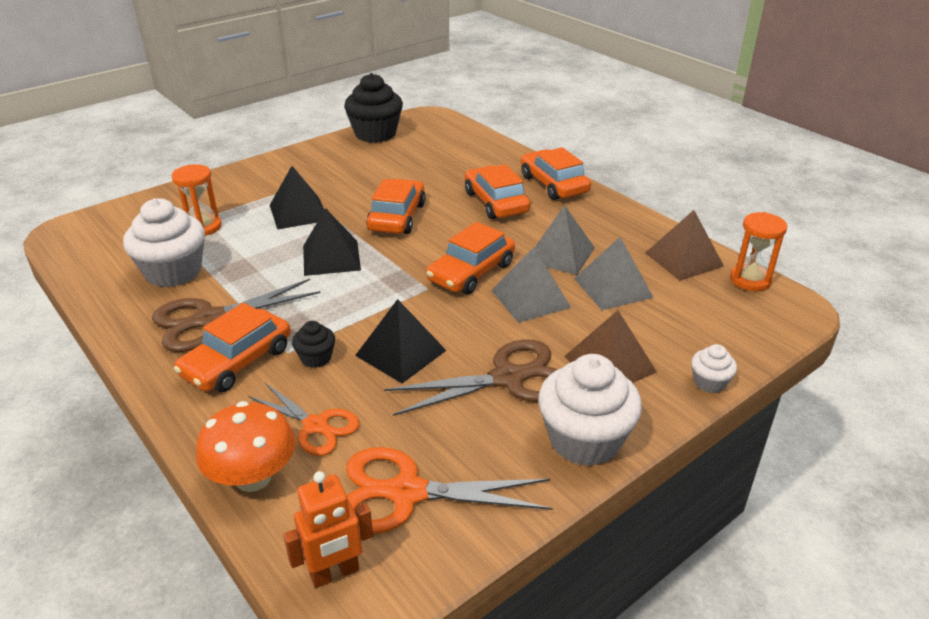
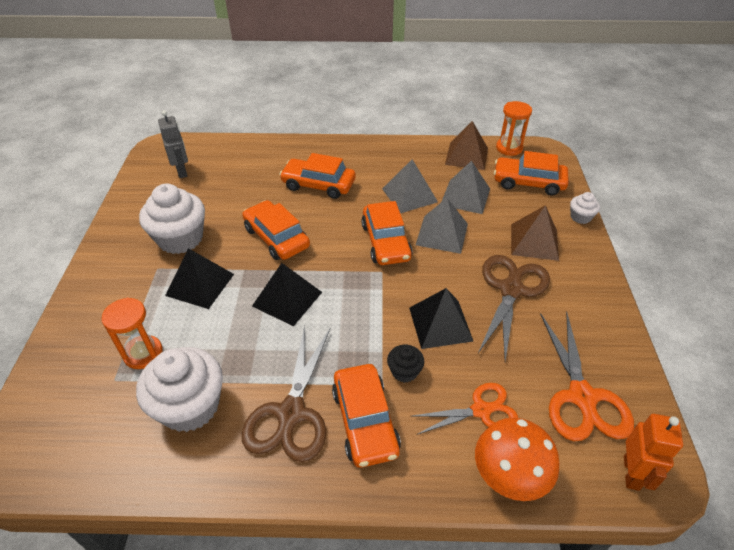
camera: 50 degrees left, 10 degrees up
black cupcake [344,73,403,143] -> none
orange scissors [346,447,552,534] -> orange scissors turned 45 degrees counterclockwise [540,311,634,441]
orange car [521,147,591,200] -> orange car moved to [494,151,569,195]
white cupcake [538,354,642,466] -> white cupcake moved to [139,184,205,254]
none -> grey robot [158,110,188,178]

